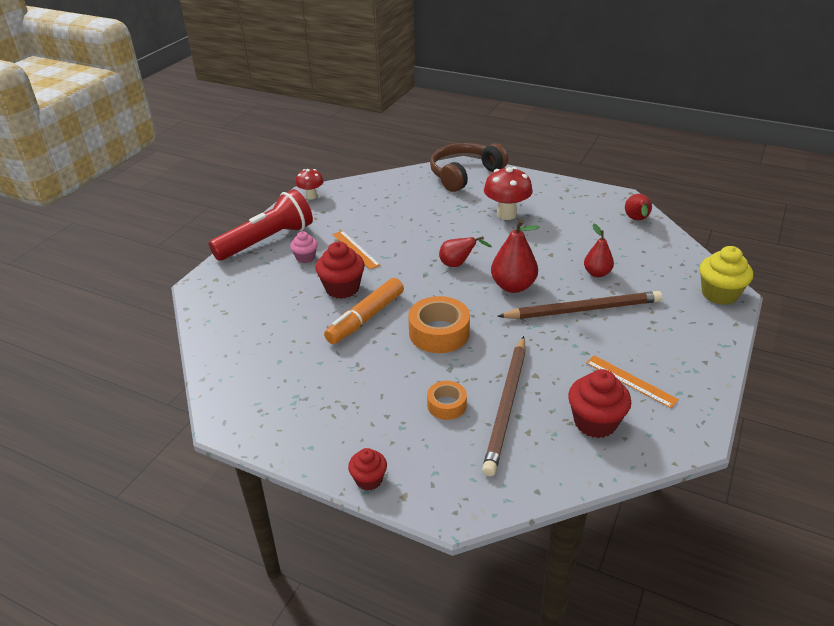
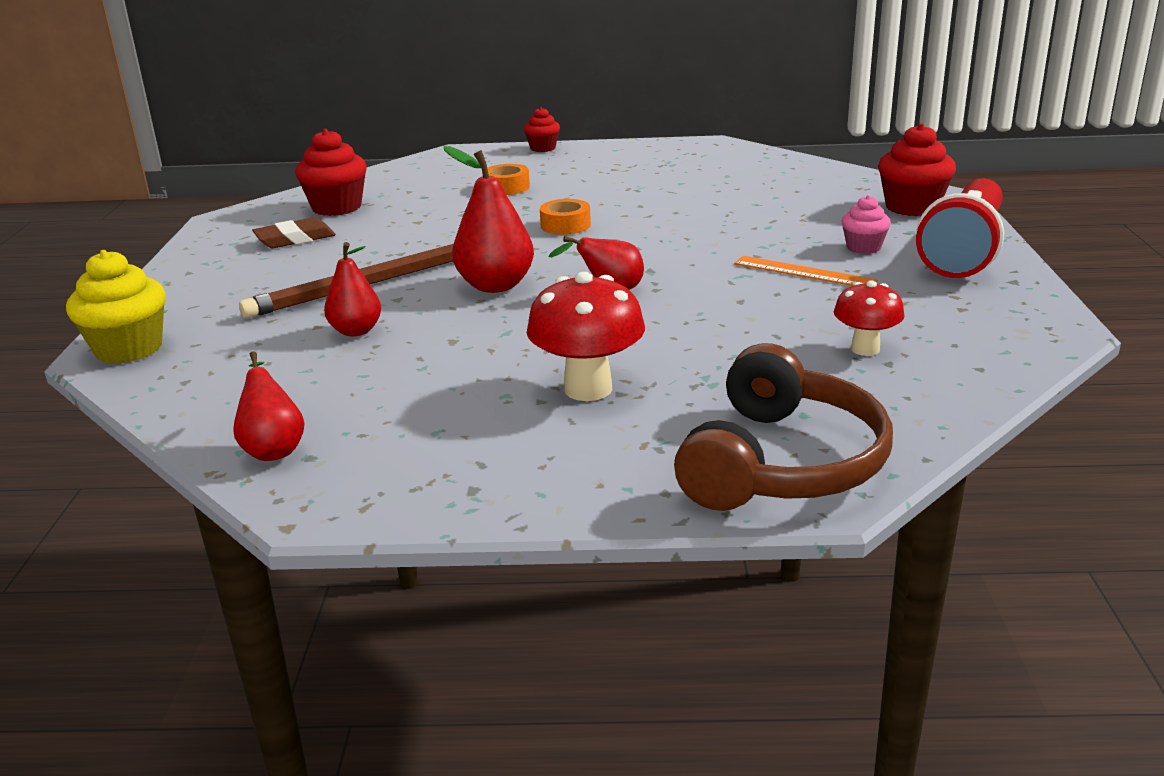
camera: 155 degrees right, 10 degrees down
red mushroom [295,169,324,200] -> red mushroom moved to [834,281,904,356]
red cupcake [316,242,365,299] -> red cupcake moved to [878,123,956,216]
orange marker [324,278,404,344] -> none
orange tape [408,296,470,353] -> orange tape [540,199,591,235], size x0.58
brown pencil [482,336,526,476] -> none
orange ruler [586,355,679,408] -> brown eraser [252,217,336,248]

